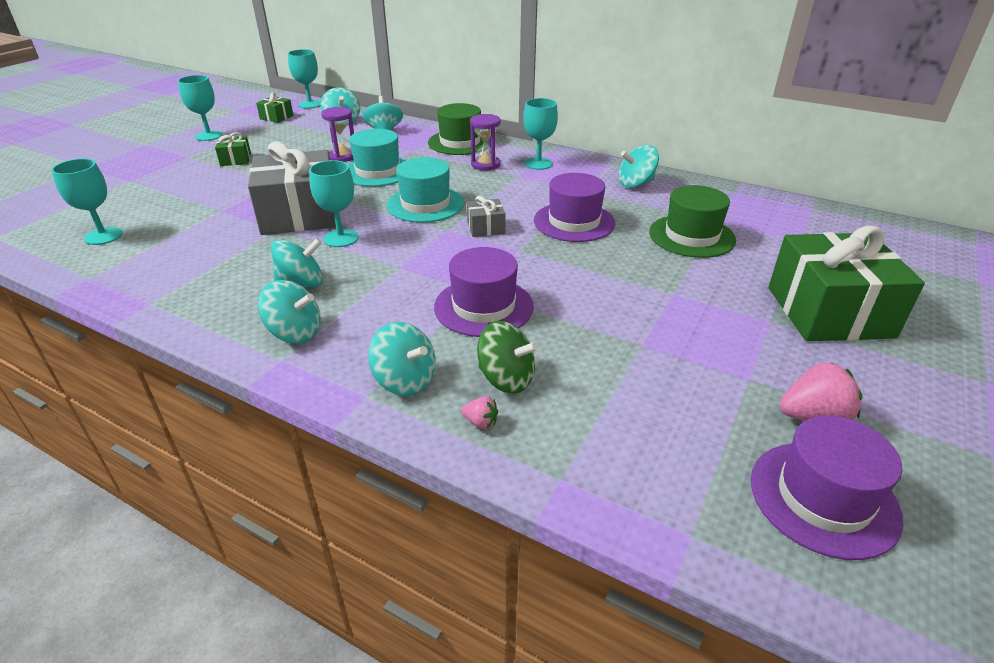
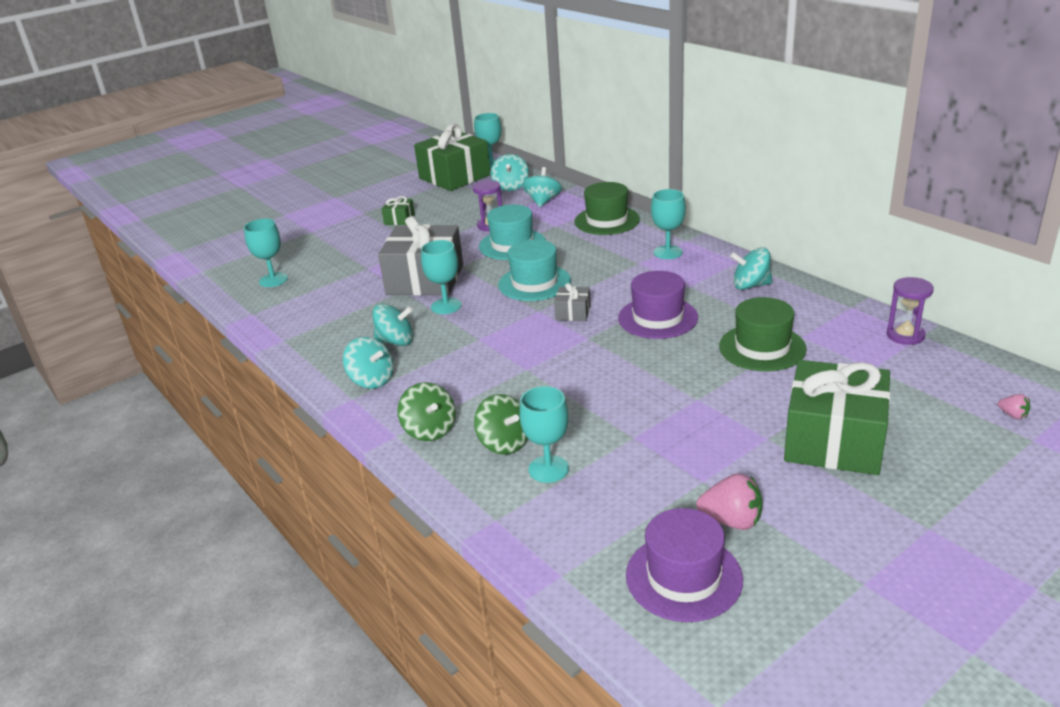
camera: 25 degrees right, 5 degrees down
turquoise goblet [178,75,223,141] -> turquoise goblet moved to [519,386,569,483]
green gift [256,93,294,123] -> green gift [414,124,491,191], size x2.29
turquoise spinning top [368,322,436,396] -> green spinning top [397,382,456,441]
purple hat [434,247,534,337] -> none
pink strawberry [461,396,498,429] -> pink strawberry moved to [998,394,1030,419]
purple hourglass [470,114,500,171] -> purple hourglass moved to [887,277,934,345]

